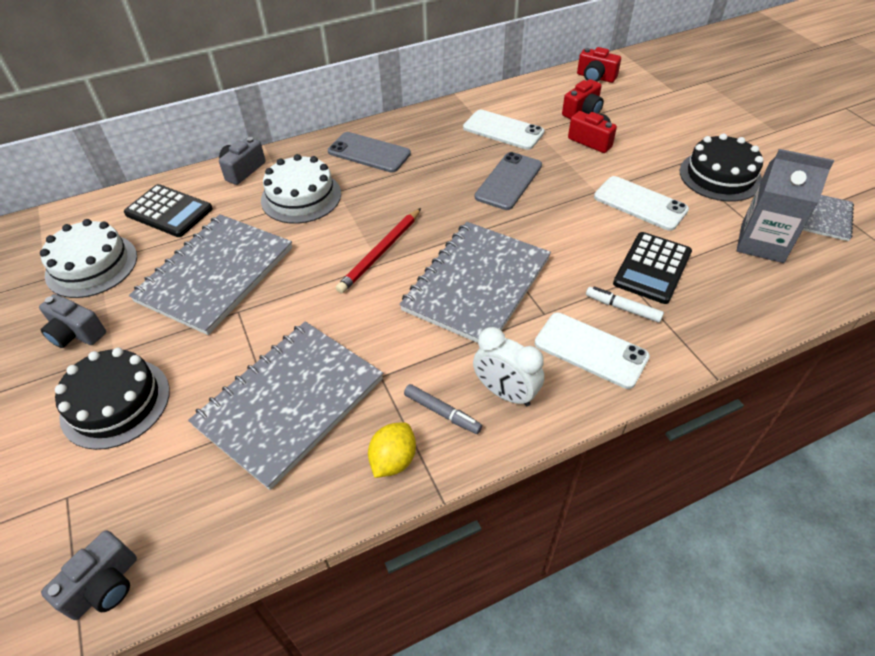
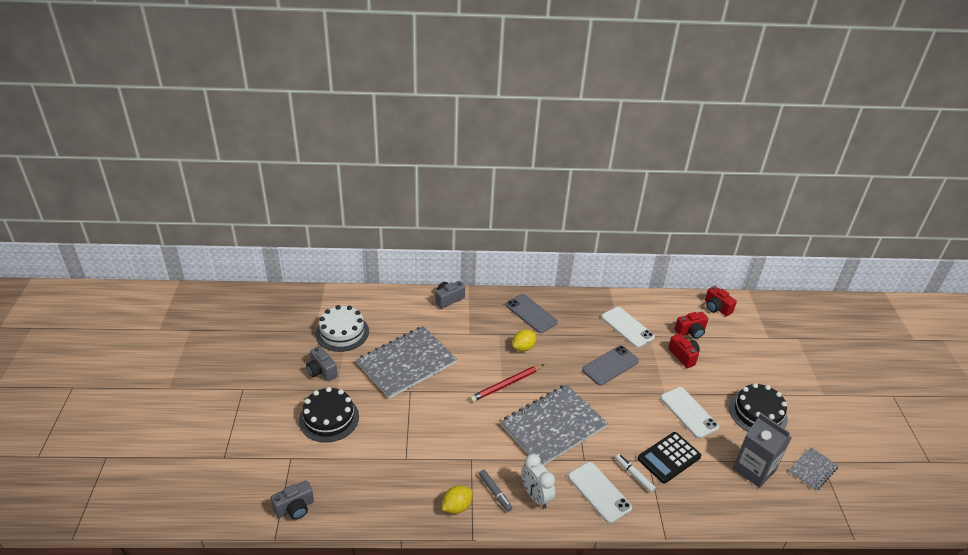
camera: 20 degrees right, 10 degrees down
black calculator [124,184,213,237] -> none
grey notebook [188,321,383,490] -> none
white cake [261,154,341,224] -> none
none -> yellow lemon [512,329,536,351]

